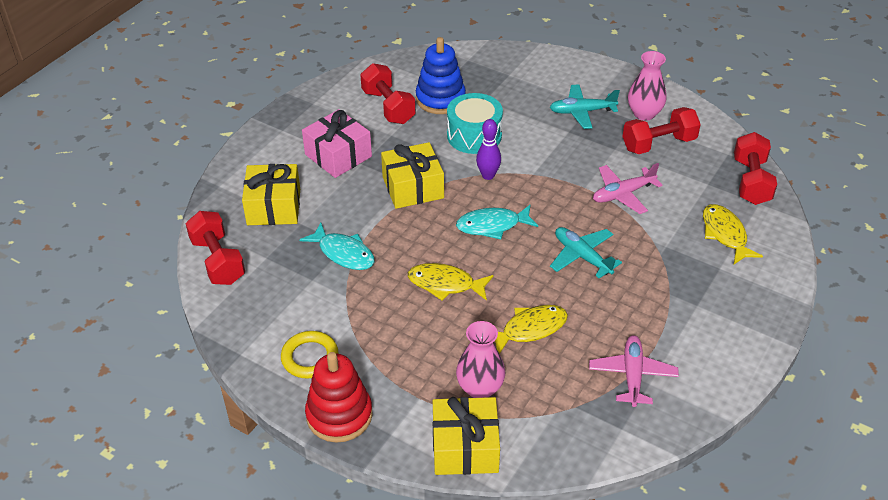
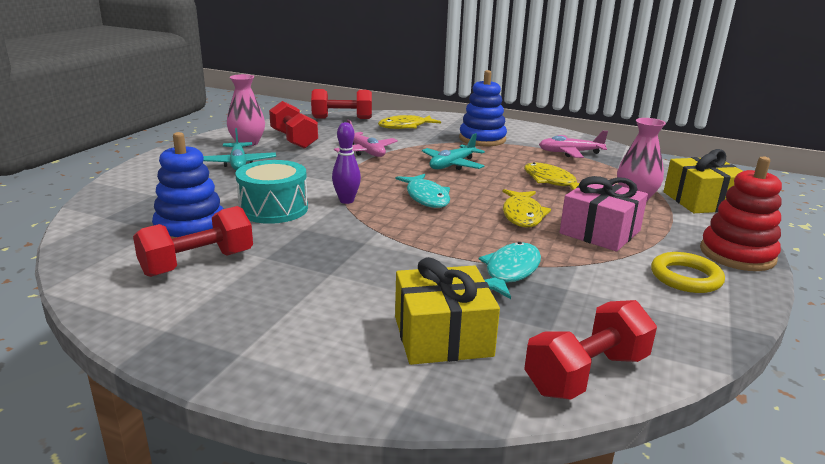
camera: 100 degrees left, 20 degrees down
pink gift [302,109,372,178] -> pink gift moved to [560,176,648,251]
yellow gift [381,142,444,209] -> none
none -> blue stacking toy [459,70,507,146]

